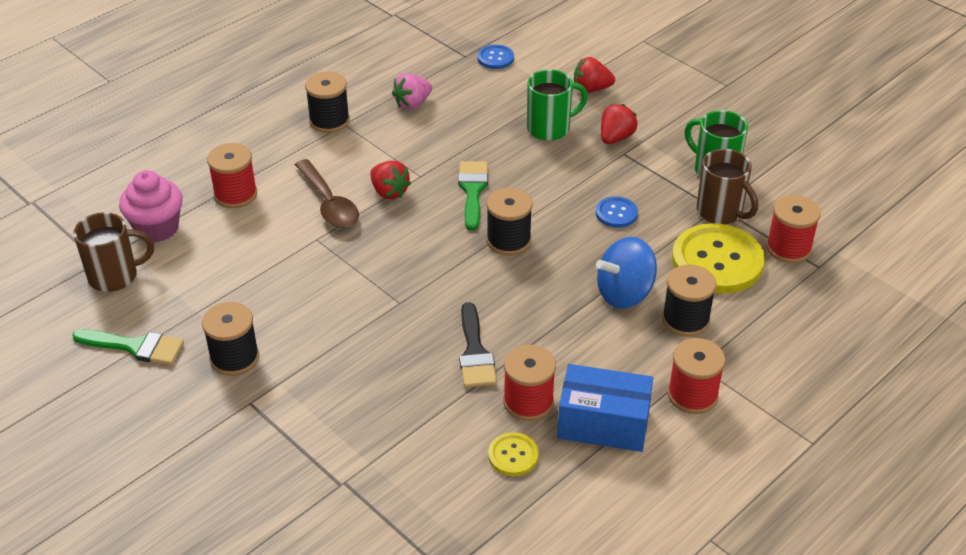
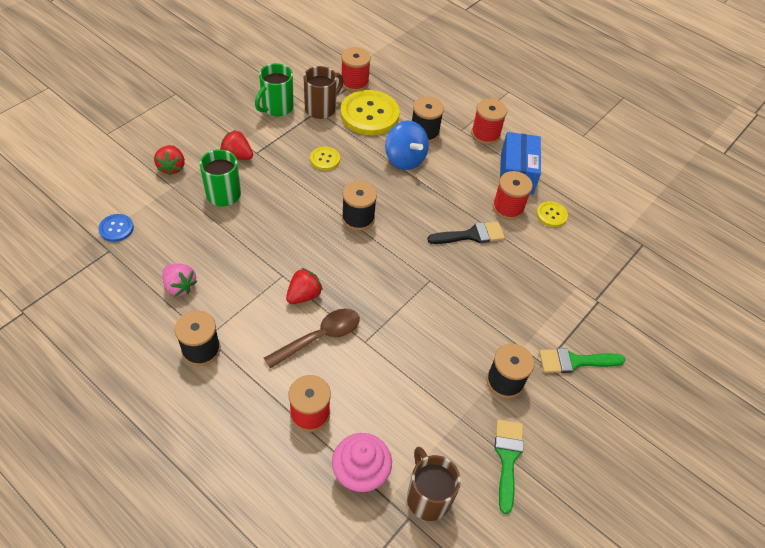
camera: 100 degrees left, 10 degrees up
green brush [458,161,488,231] -> green brush moved to [539,348,625,373]
blue button [596,196,638,228] -> yellow button [310,147,340,171]

